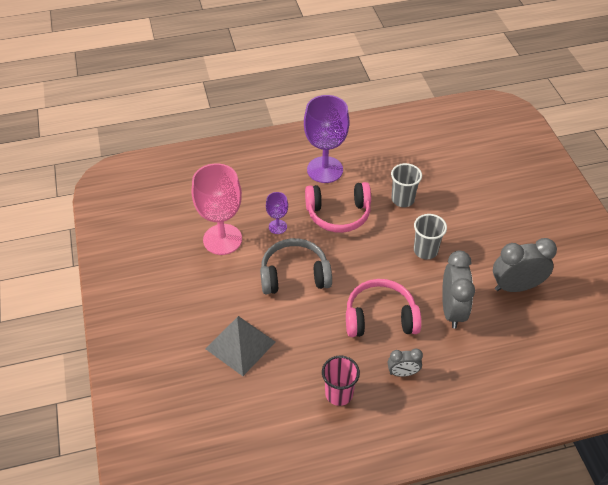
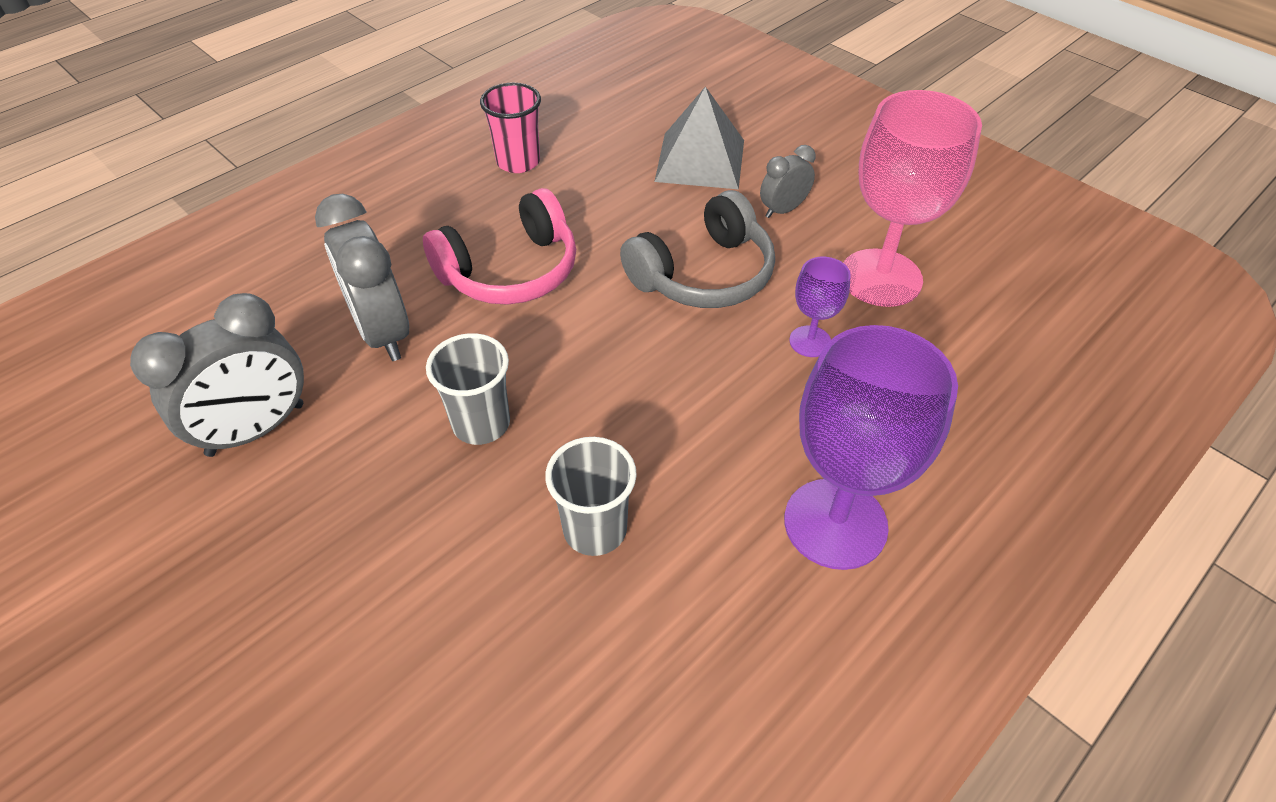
camera: 150 degrees right, 0 degrees up
pink headphones [305,182,371,233] -> none
grey clock [388,349,423,377] -> grey clock moved to [760,145,816,218]

